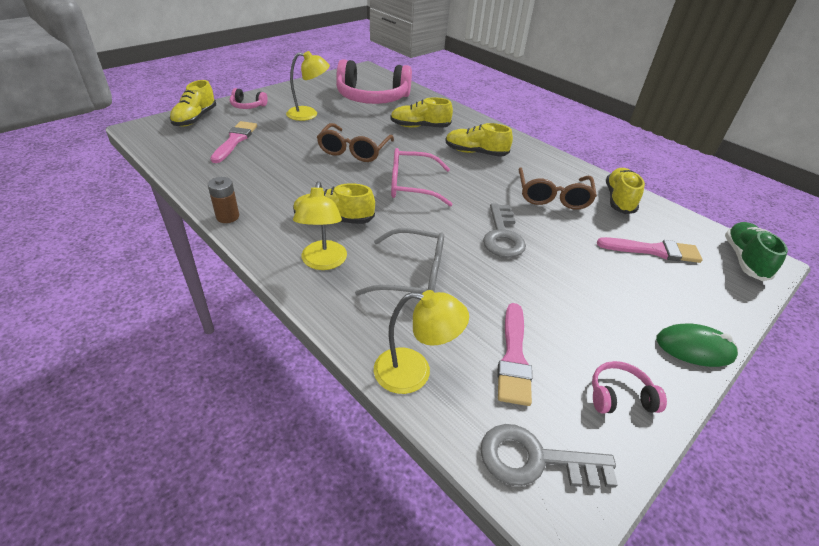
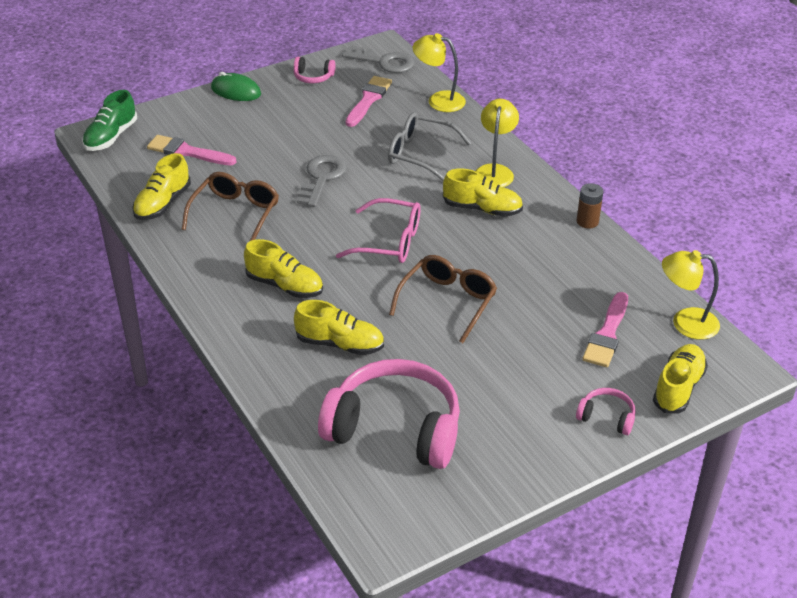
camera: 165 degrees left, 0 degrees up
yellow lamp [286,51,330,121] -> yellow lamp moved to [662,250,720,340]

